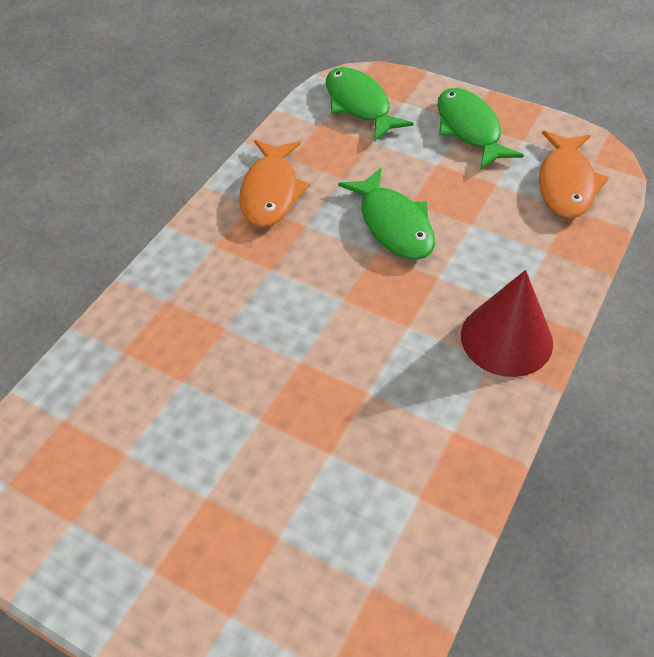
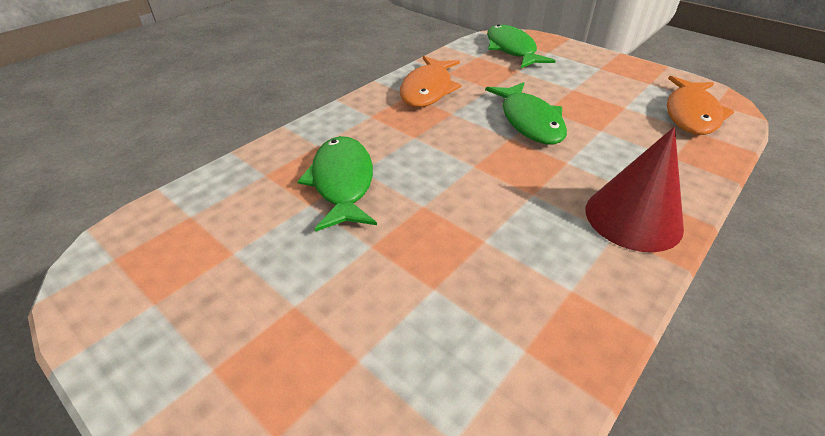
camera: 10 degrees right, 10 degrees down
green fish [437,88,524,169] -> green fish moved to [297,136,377,232]

